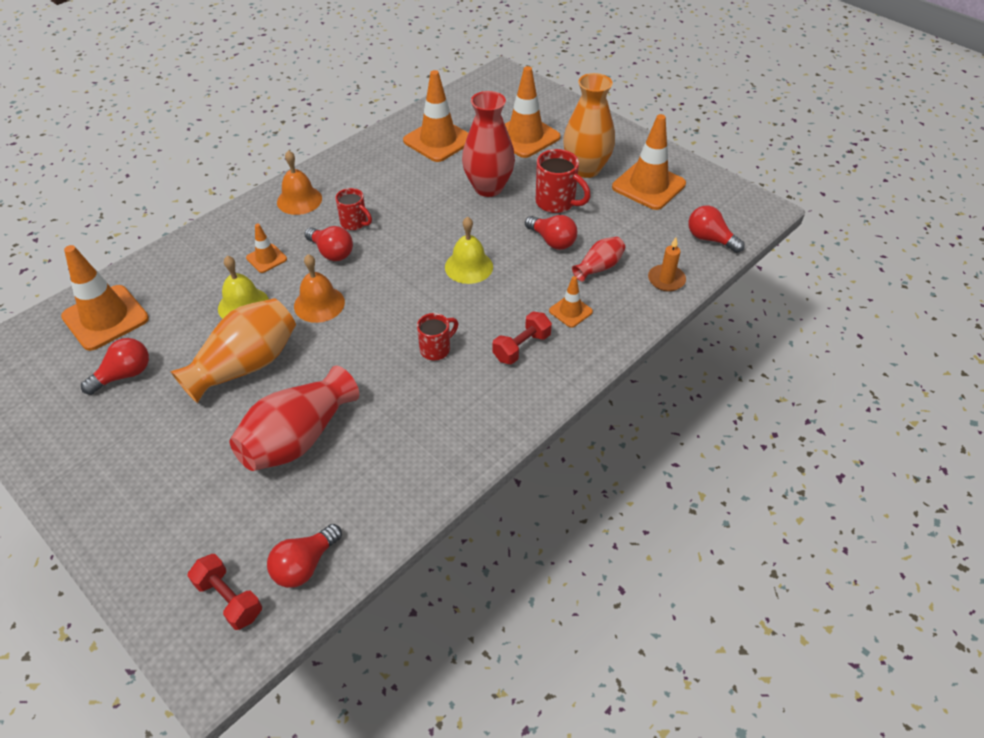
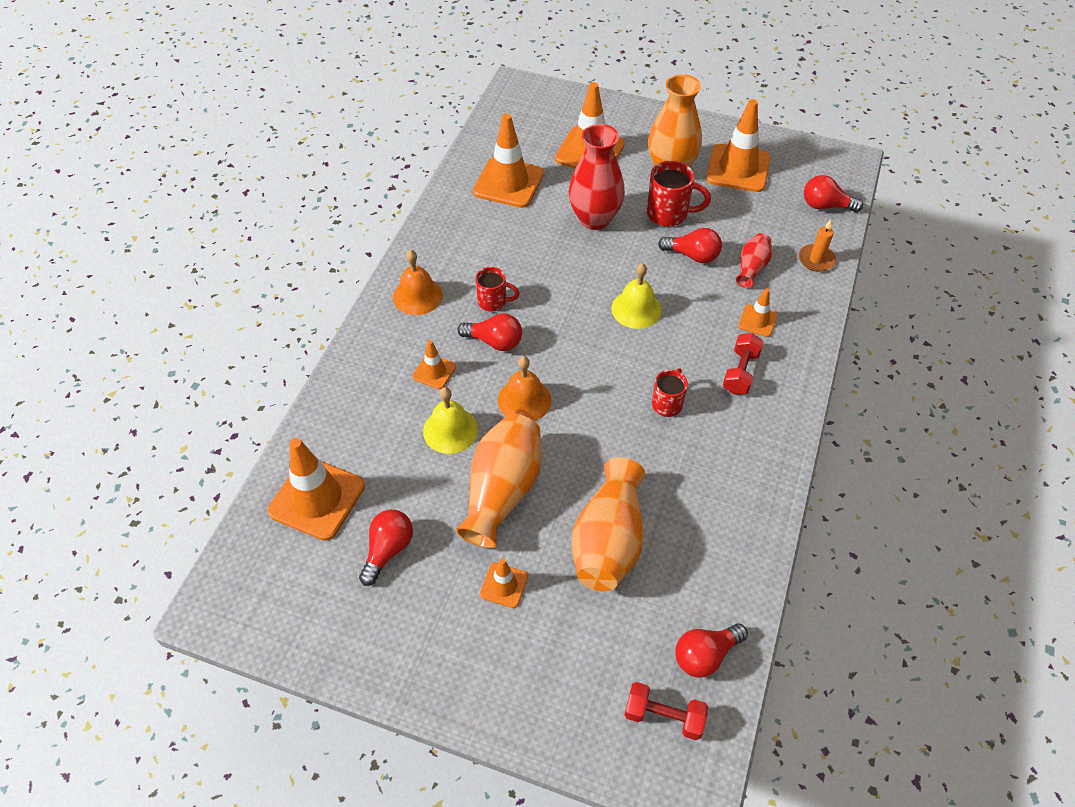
camera: 25 degrees left, 5 degrees up
red vase [230,365,359,471] -> orange vase [571,457,646,591]
red light bulb [267,524,342,588] -> red light bulb turned 45 degrees clockwise [675,624,748,678]
none -> orange traffic cone [480,559,528,608]

